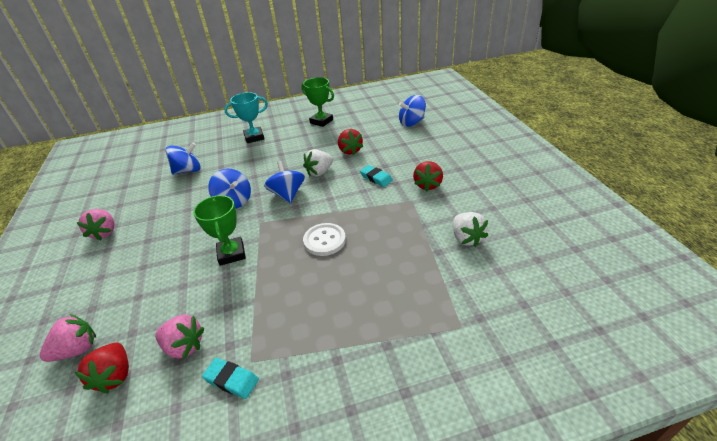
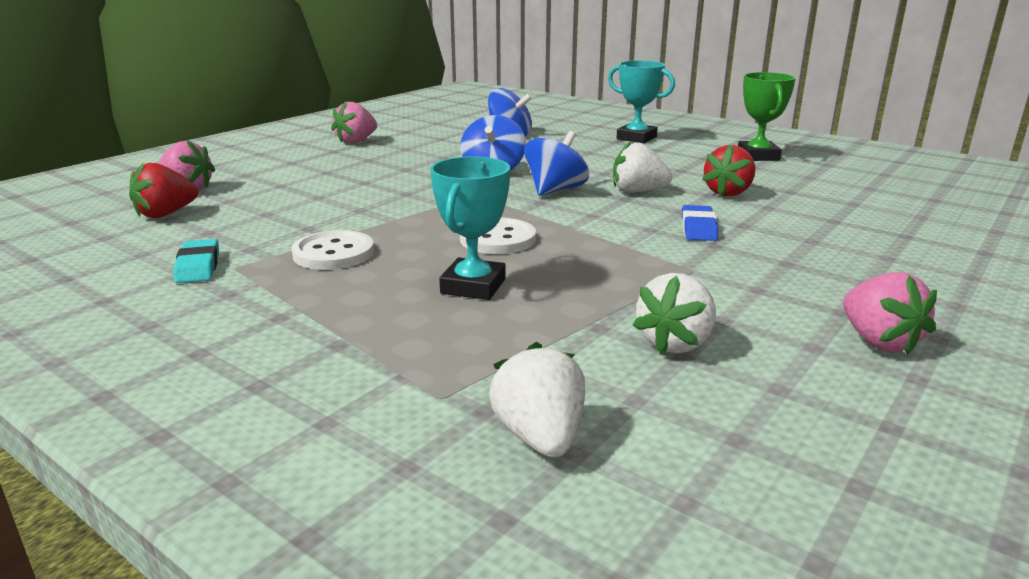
camera: 50 degrees right, 15 degrees down
pink strawberry [155,315,204,359] -> pink strawberry moved to [843,272,937,355]
green trophy [193,195,246,266] -> none
turquoise eraser [360,165,393,187] -> blue eraser [682,205,718,241]
blue spinning top [399,95,426,127] -> none
red strawberry [413,161,443,192] -> none
none -> white button [292,230,374,270]
none -> turquoise trophy [430,156,510,300]
none -> white strawberry [489,342,585,457]

